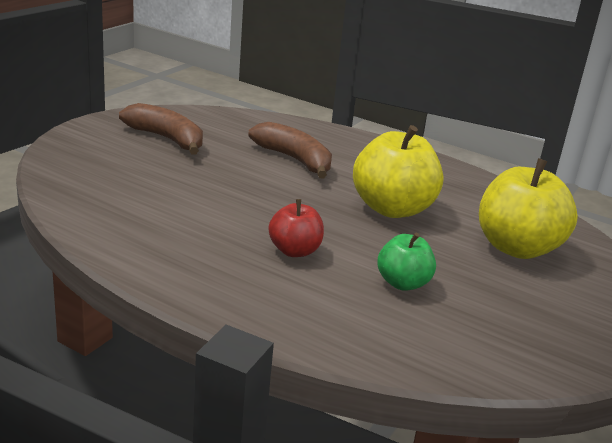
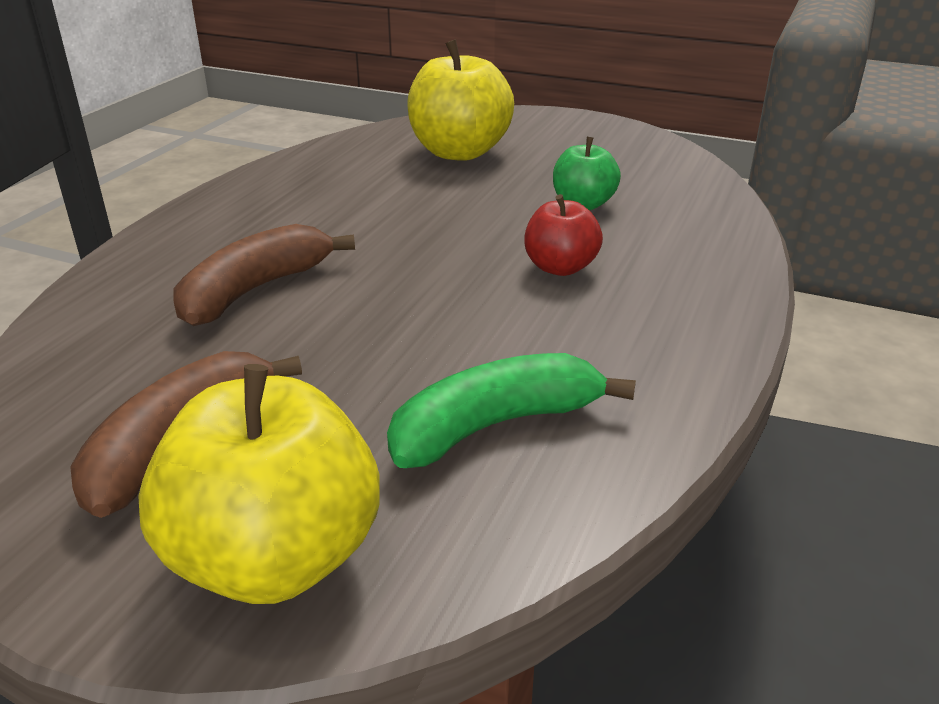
camera: 95 degrees left, 5 degrees up
yellow apple [353,125,443,218] -> yellow apple moved to [138,364,380,604]
none -> green banana [387,353,636,468]

